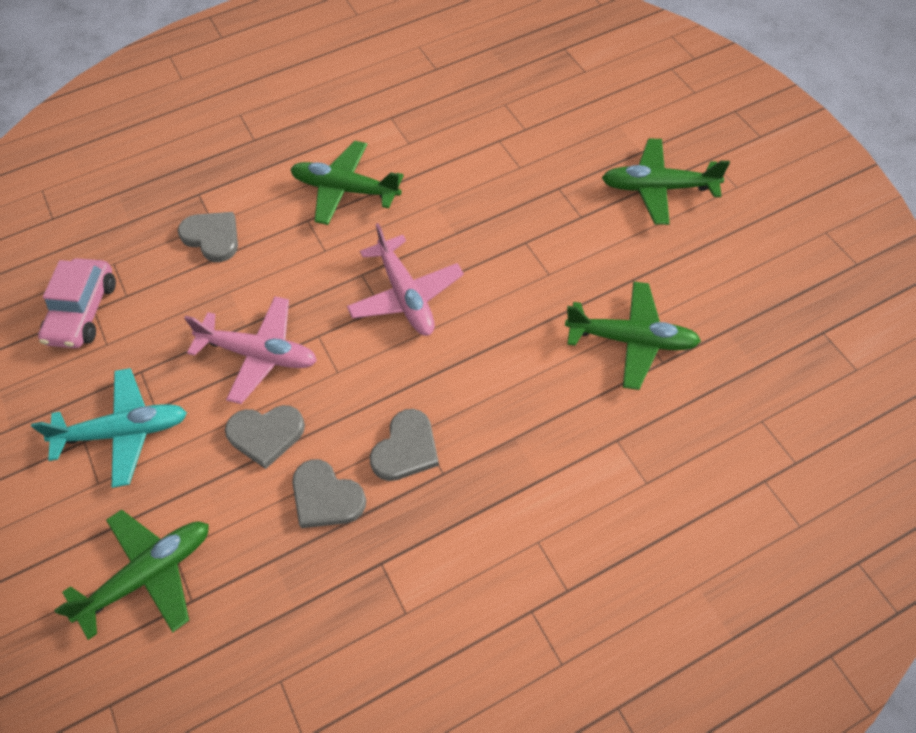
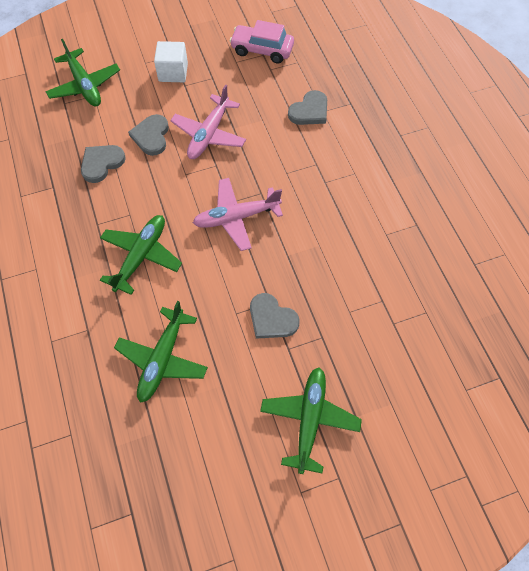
camera: 95 degrees right, 5 degrees up
turquoise plane [31,368,187,488] -> white cube [154,41,188,82]
green plane [290,141,404,225] -> green plane moved to [100,215,182,295]
grey heart [370,409,439,481] -> grey heart moved to [250,293,300,339]

